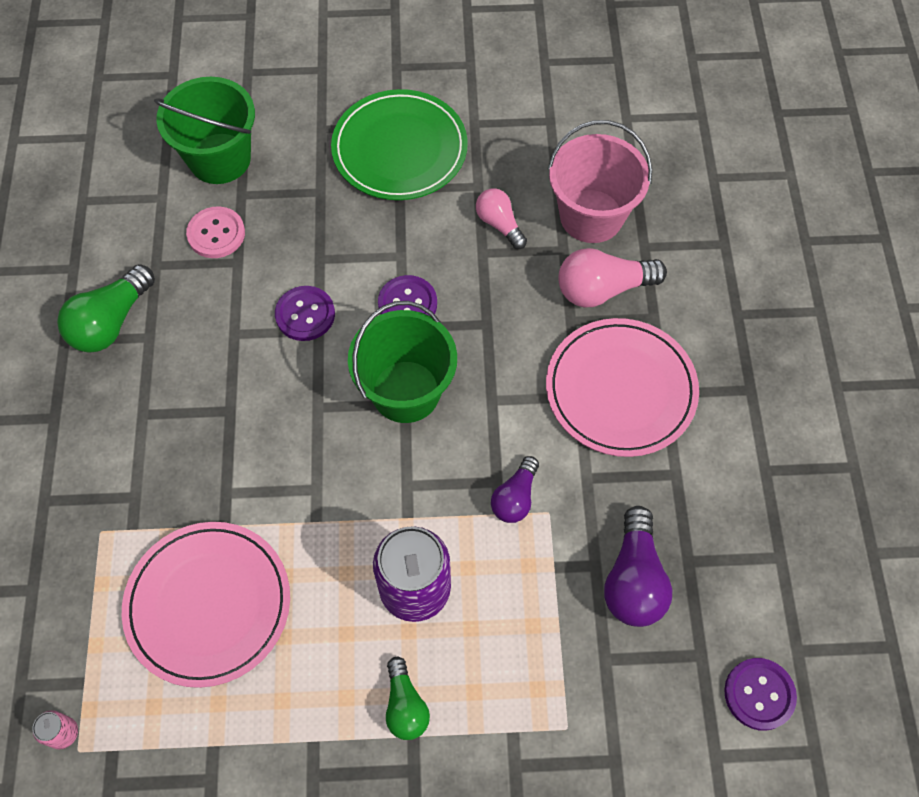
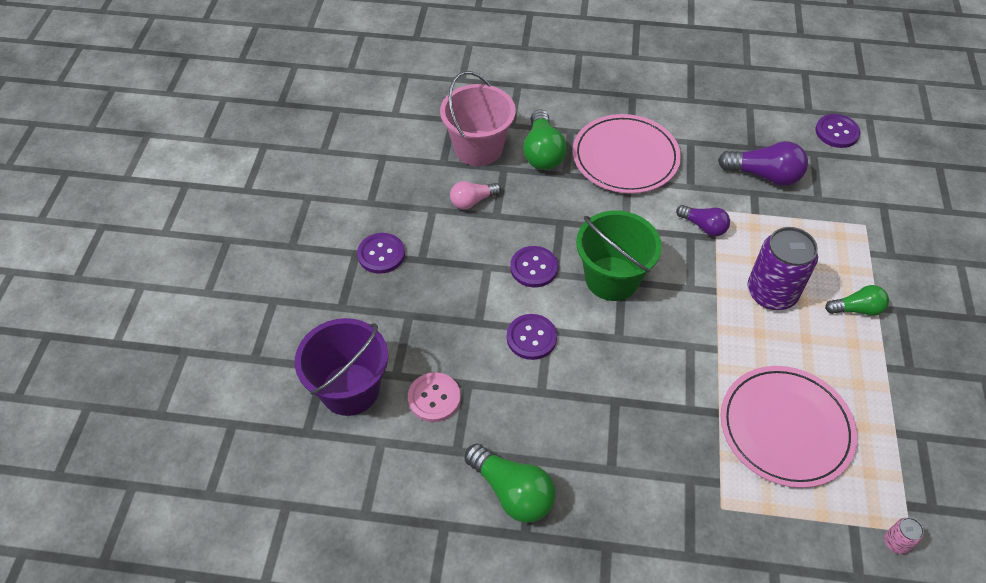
camera: 80 degrees left, 10 degrees down
green bucket [154,77,255,184] -> purple bucket [295,318,388,416]
green plate [331,89,468,200] -> purple button [357,233,405,274]
pink light bulb [558,248,667,307] -> green light bulb [523,109,567,170]

